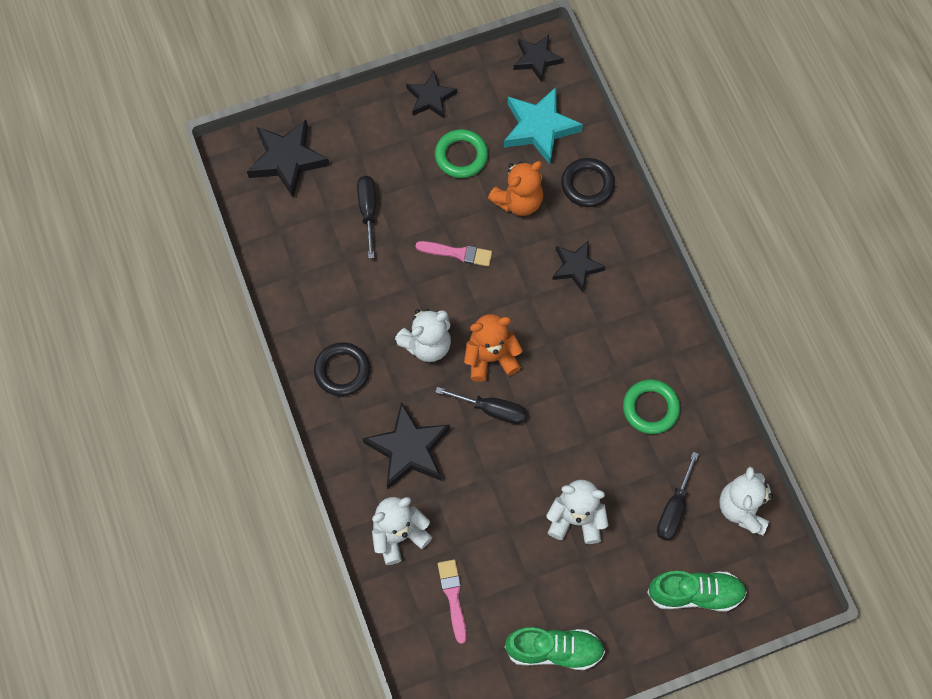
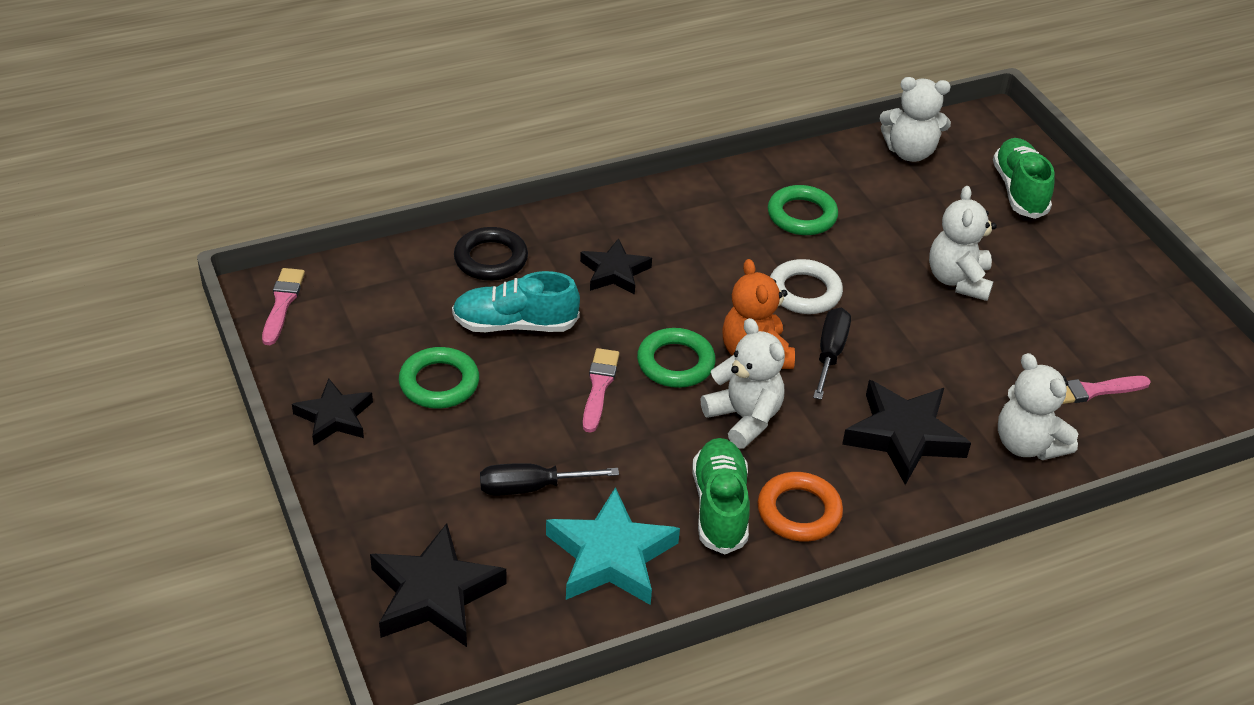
camera: 95 degrees left, 25 degrees down
black ring [314,342,370,396] -> orange ring [758,472,843,542]
orange teddy bear [488,161,543,216] -> turquoise shoe [452,271,580,332]
turquoise star [504,87,583,164] -> turquoise star moved to [546,487,680,605]
green shoe [505,627,605,670] -> green shoe moved to [692,438,750,555]
black star [514,35,564,82] -> pink brush [262,268,305,345]
black screwdriver [657,452,699,541] -> none
none -> green ring [637,328,715,388]
none -> white ring [770,259,843,314]

